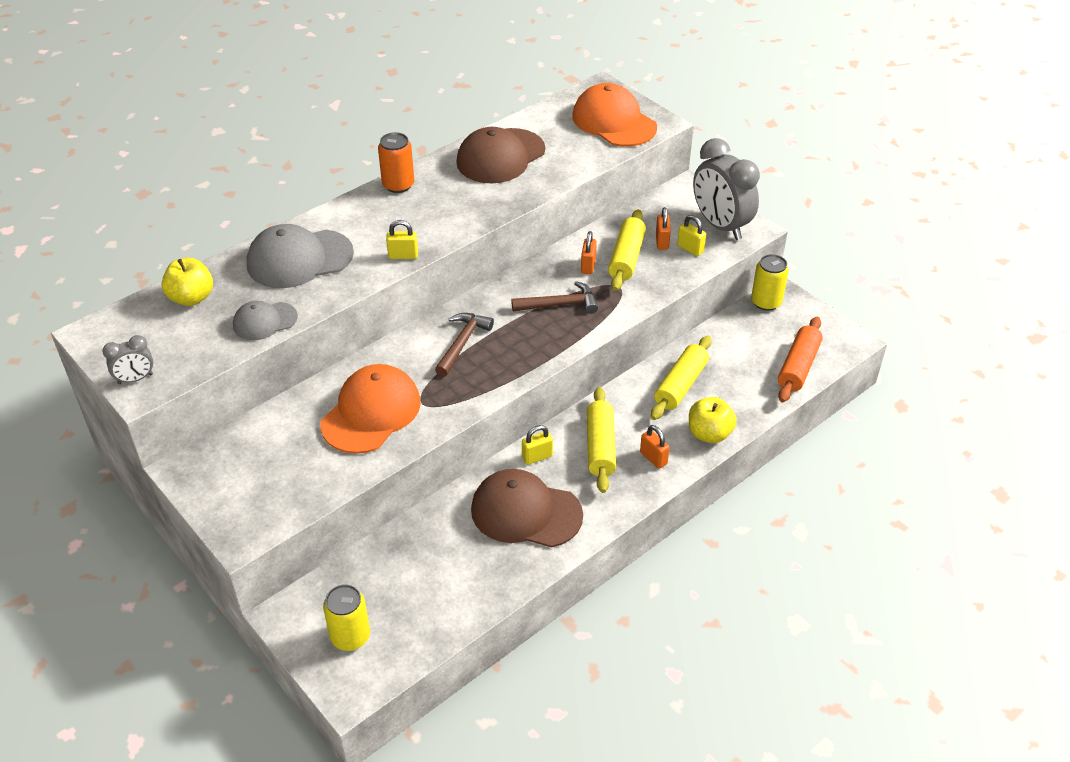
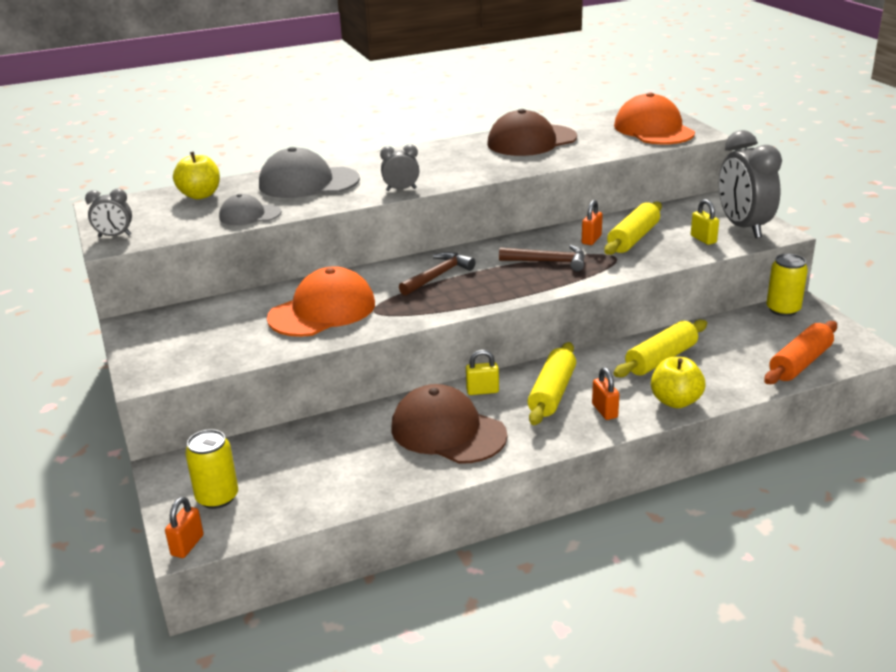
camera: 20 degrees right, 15 degrees down
orange can [378,132,414,193] -> none
yellow padlock [386,220,418,259] -> grey clock [380,144,419,191]
orange padlock [656,207,671,249] -> orange padlock moved to [165,497,204,558]

